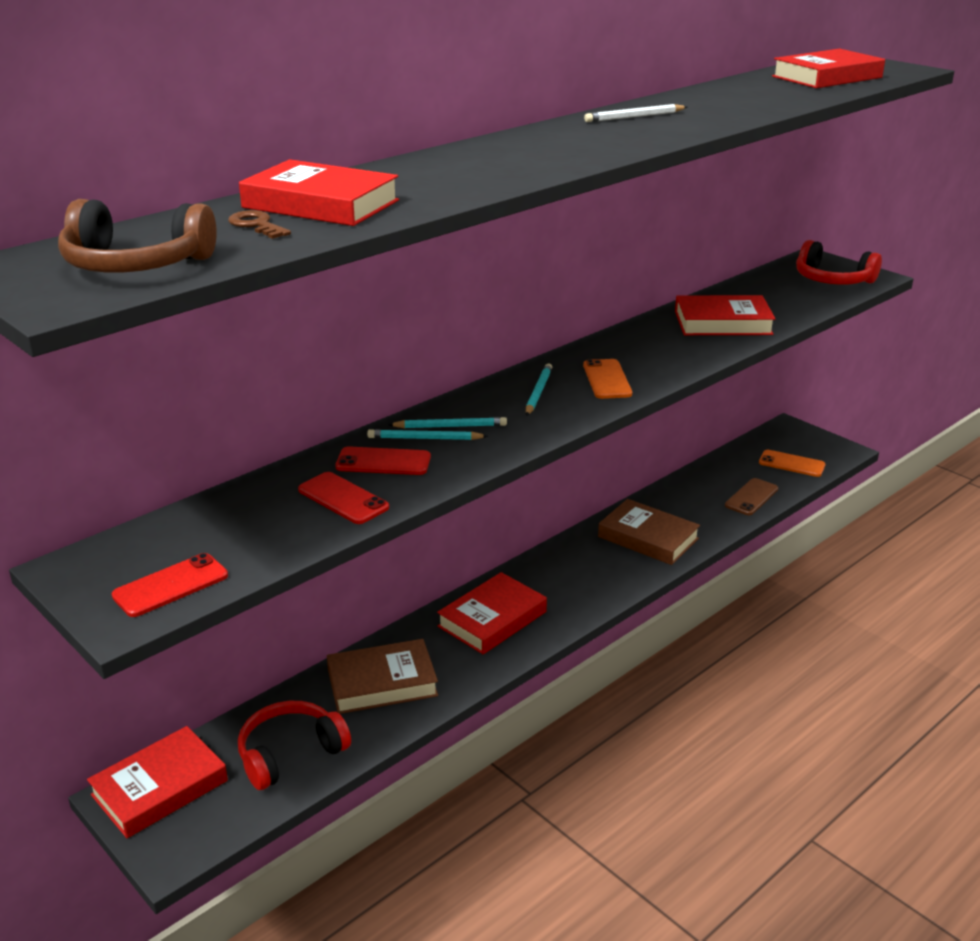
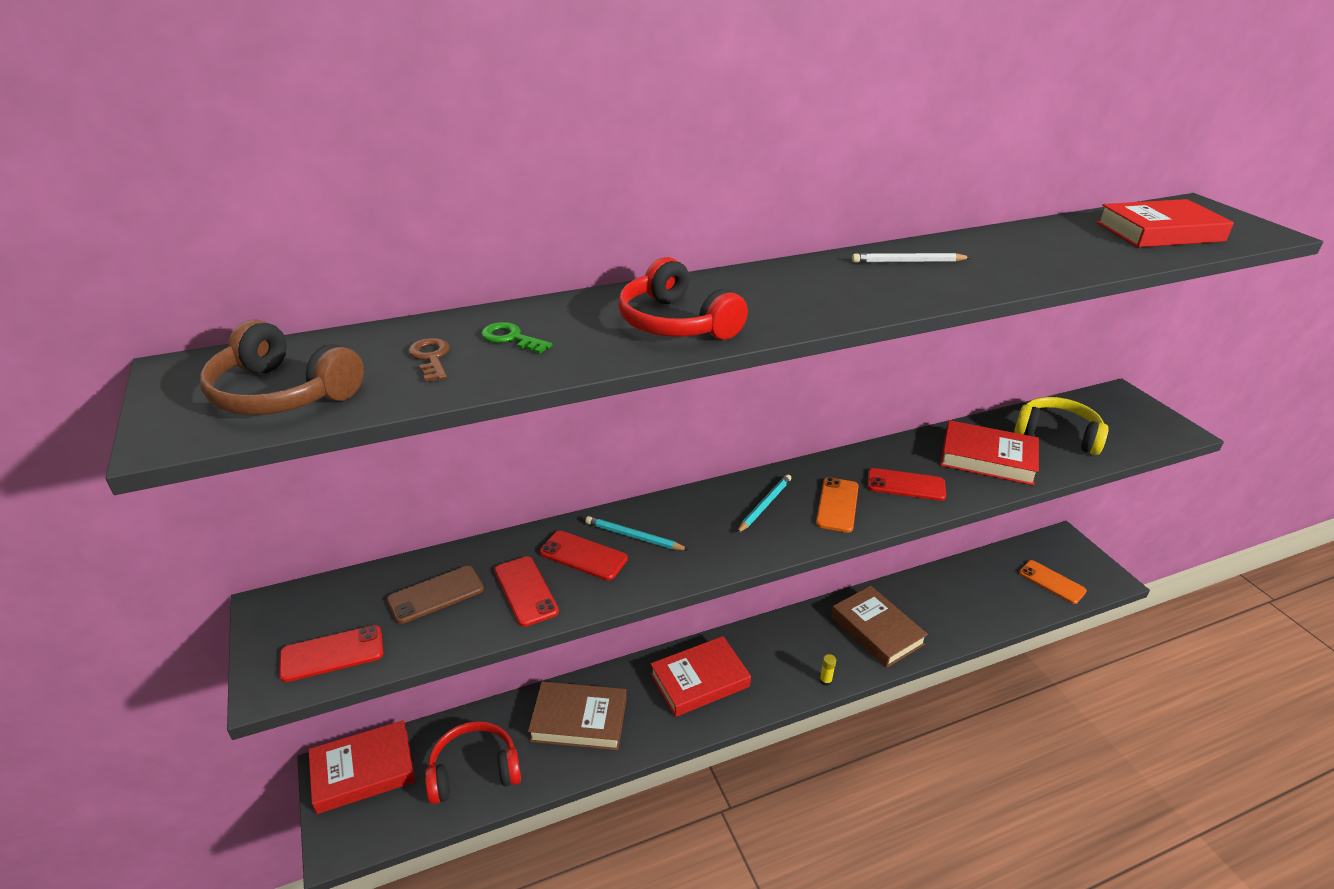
camera: 20 degrees right, 5 degrees up
red book [239,159,399,226] -> green key [481,322,553,354]
turquoise pencil [388,417,507,428] -> none
brown phone [725,478,778,515] -> brown phone moved to [386,566,484,624]
red headphones [796,240,882,285] -> red headphones moved to [618,257,748,340]
none -> yellow glue stick [820,654,836,686]
none -> red phone [868,468,946,501]
none -> yellow headphones [1014,397,1109,455]

